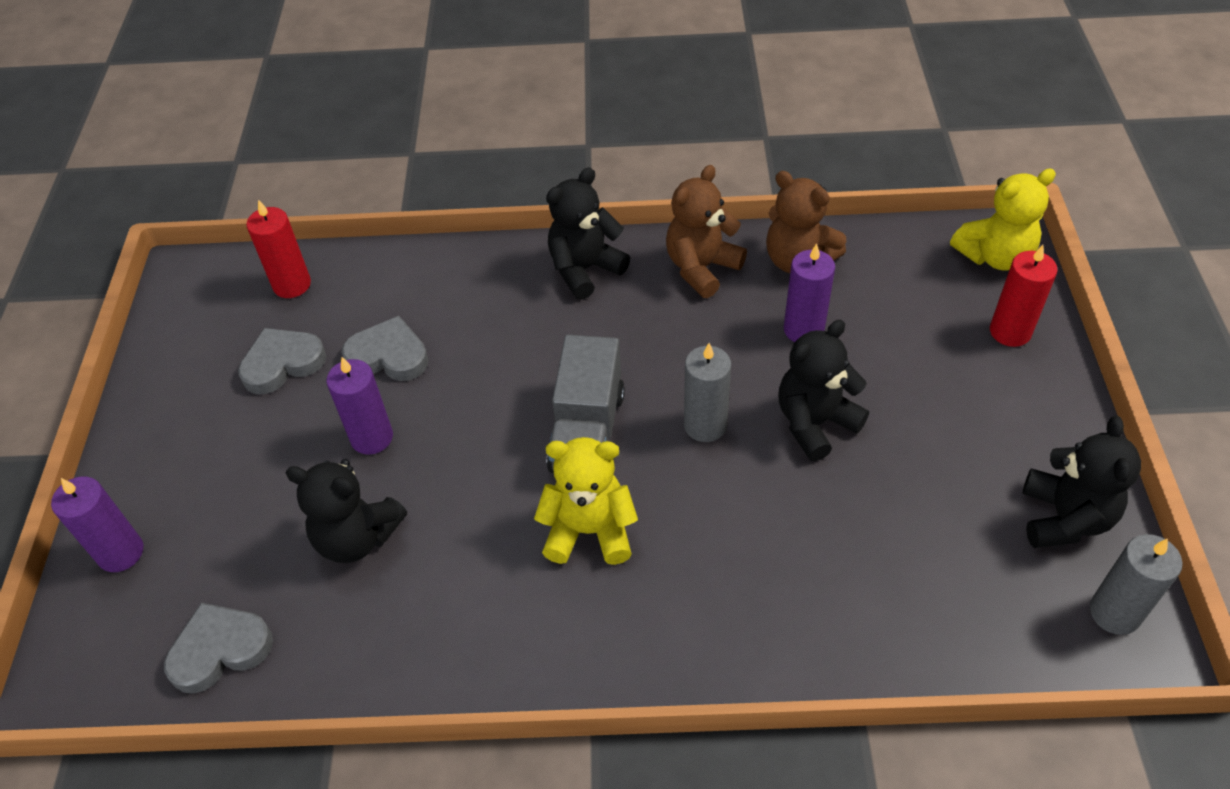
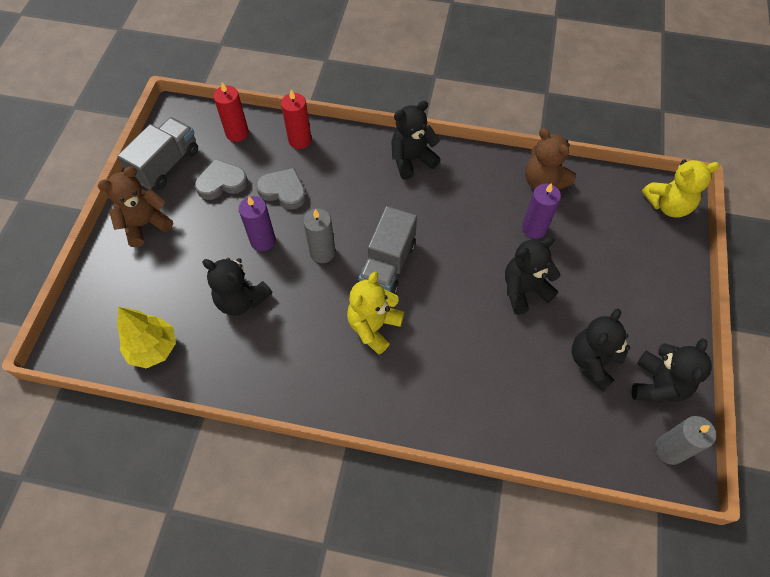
camera: 10 degrees right, 10 degrees up
purple candle [51,477,143,572] -> none
grey heart [164,603,273,694] -> yellow tree [117,307,176,369]
yellow teddy bear [534,437,638,565] -> yellow teddy bear turned 75 degrees counterclockwise [347,272,404,355]
brown teddy bear [666,165,747,298] -> brown teddy bear moved to [98,166,173,247]
grey candle [684,343,731,442] -> grey candle moved to [303,209,335,263]
red candle [990,245,1058,347] -> red candle moved to [281,90,312,149]
none -> grey truck [117,117,198,189]
none -> black teddy bear [572,309,630,392]

